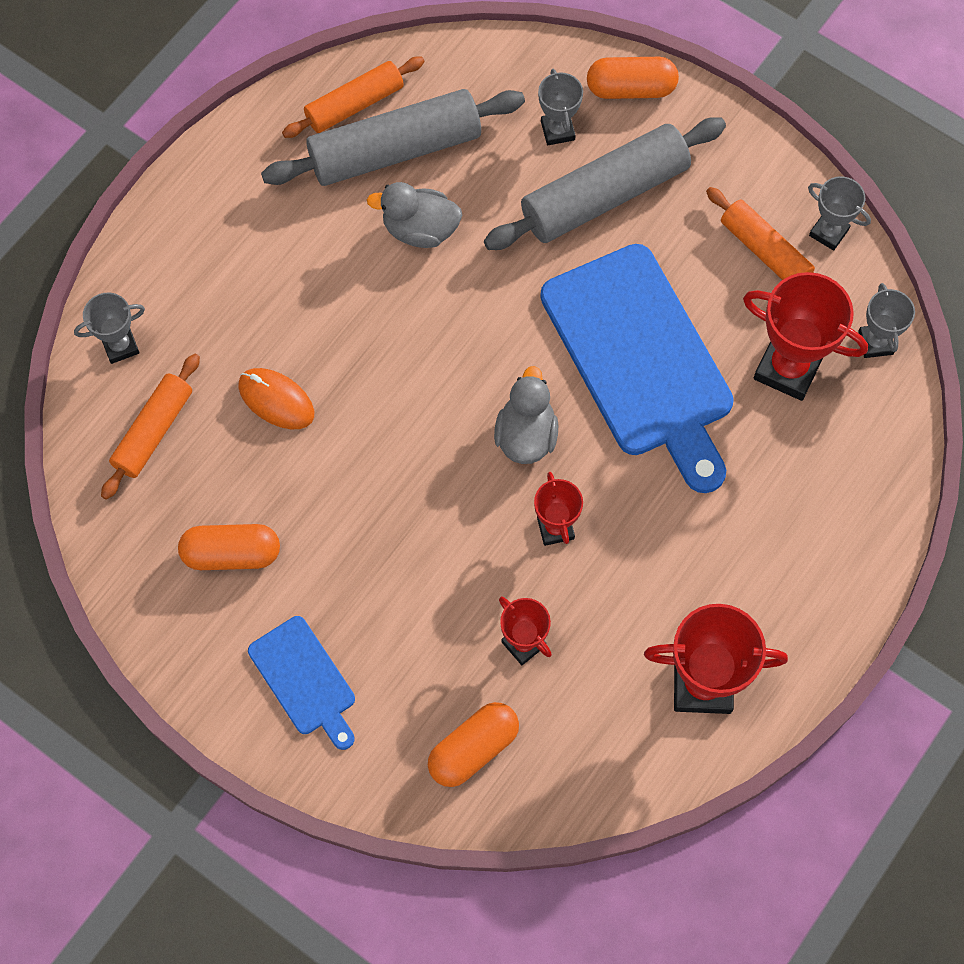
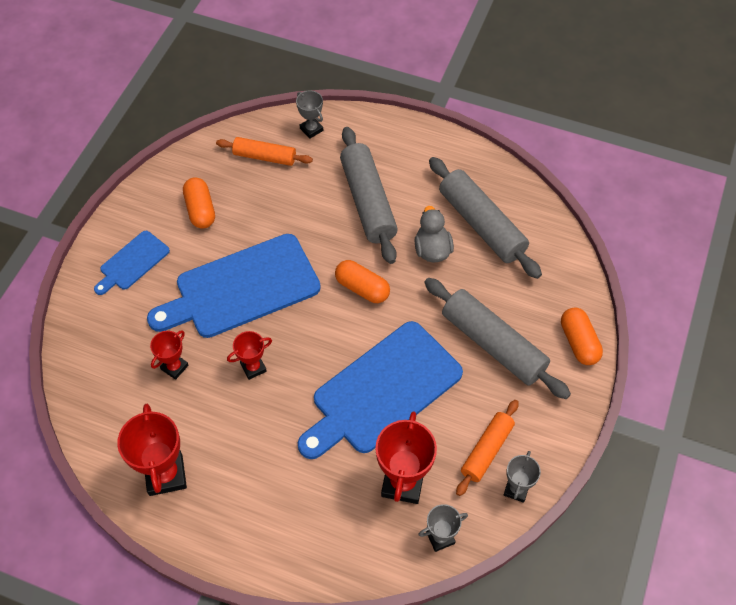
camera: 75 degrees right, 10 degrees down
orange mouse [238,368,314,429] -> none
orange rolling pin [282,57,425,138] -> none
orange capsule [428,702,519,787] -> orange capsule moved to [335,260,390,303]
grey duck [494,366,558,464] -> none
grey trophy [538,69,583,145] -> none
none -> blue cutting board [147,234,321,338]
none -> grey rolling pin [340,127,398,264]

